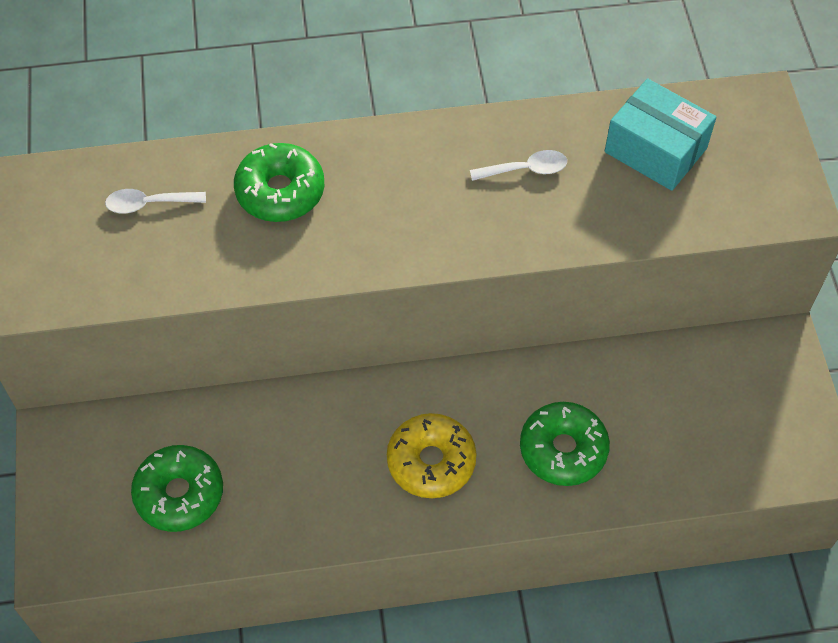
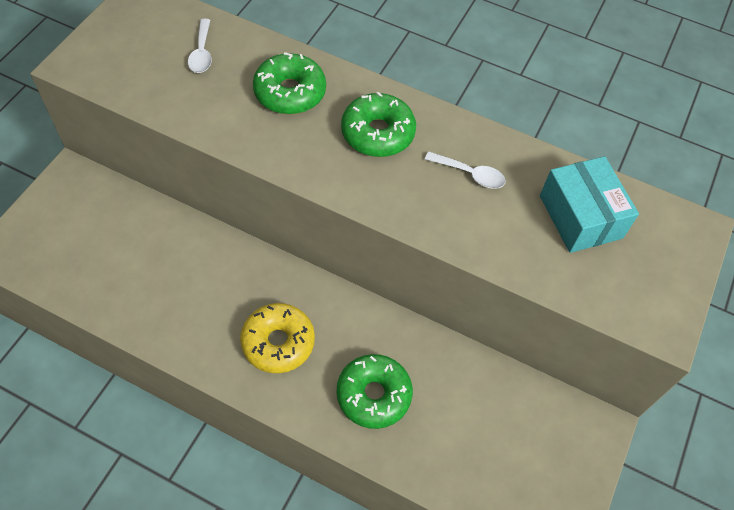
camera: 30 degrees right, 0 degrees up
white spoon [105,189,206,213] -> white spoon turned 120 degrees counterclockwise [188,19,212,73]
green donut [131,445,223,532] -> green donut moved to [341,92,416,157]

